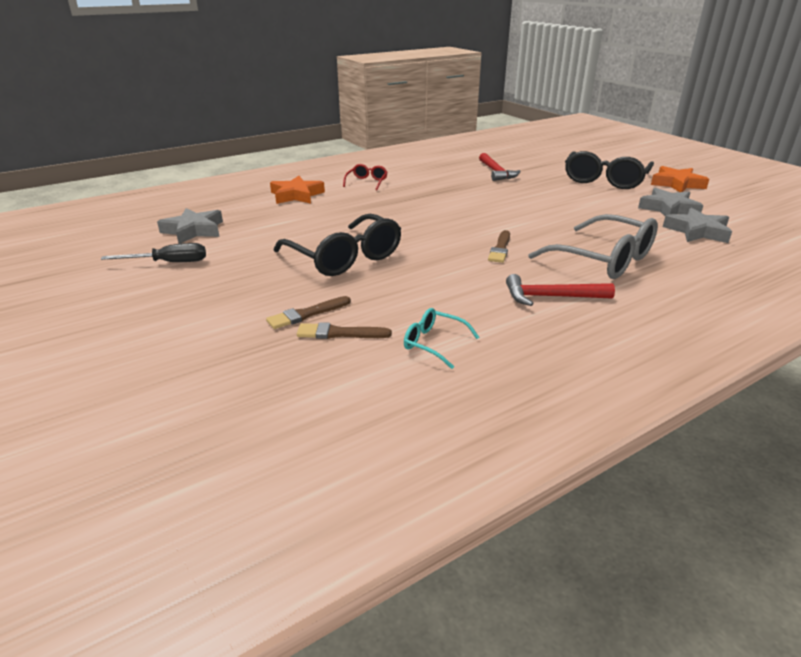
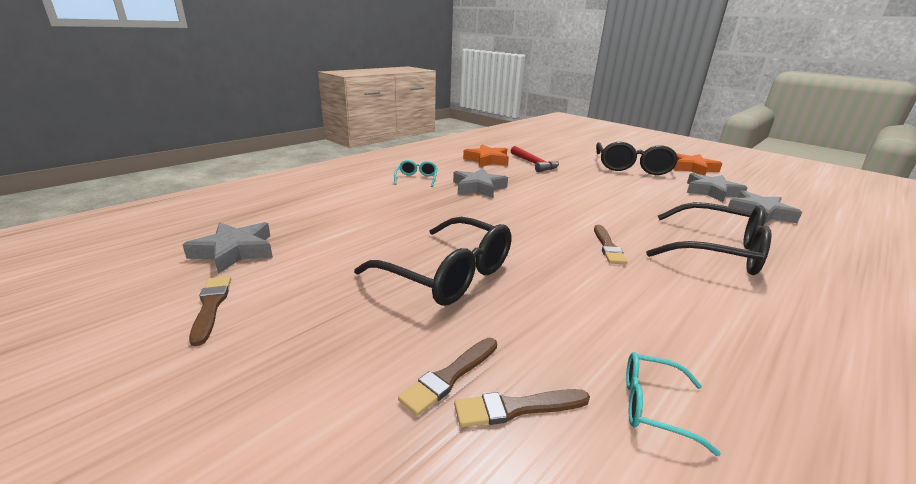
camera: 15 degrees left, 5 degrees down
black screwdriver [101,243,206,262] -> brown brush [189,276,231,346]
orange star [270,176,325,204] -> orange star moved to [463,144,509,167]
red glasses [343,164,388,190] -> turquoise glasses [394,160,437,187]
red hammer [506,274,615,306] -> none
grey glasses [528,214,658,279] -> black glasses [646,202,772,275]
none -> grey star [453,168,508,198]

